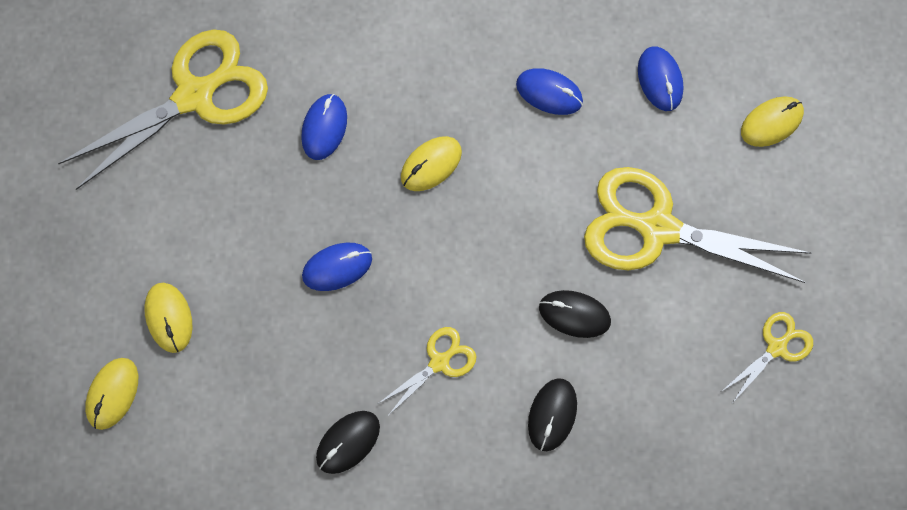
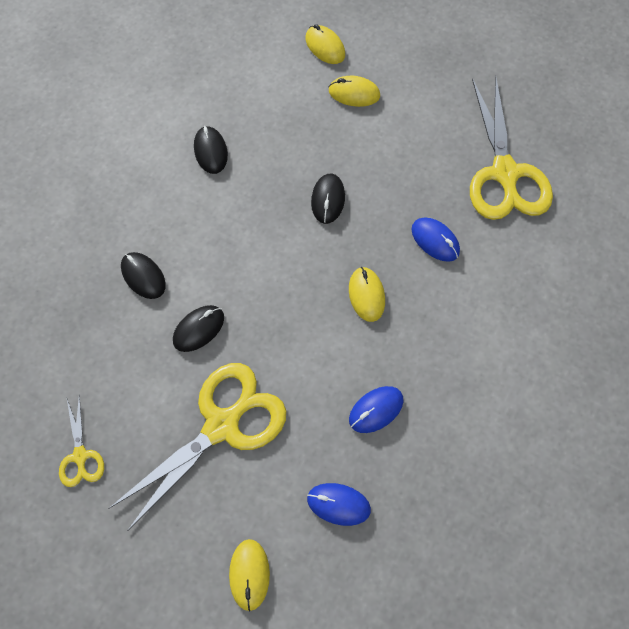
camera: 120 degrees right, 5 degrees down
blue mouse [302,243,372,291] -> black mouse [311,173,345,224]
yellow scissors [378,327,477,417] -> none

